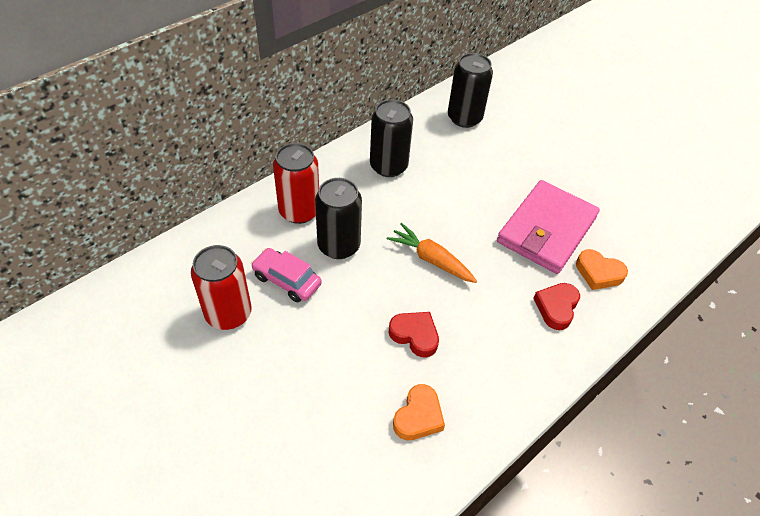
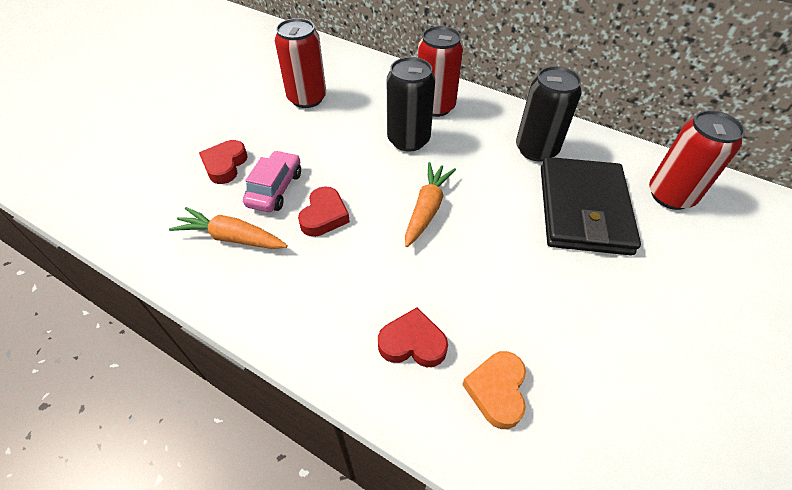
camera: 75 degrees right, 0 degrees up
pink car [251,248,321,302] -> pink car moved to [243,150,301,212]
orange heart [393,384,445,440] -> orange carrot [169,207,288,249]
black can [448,53,493,128] -> red can [649,110,745,210]
pink wallet [497,180,600,274] -> none
none -> red heart [199,140,248,184]
none -> black wallet [541,157,641,256]

